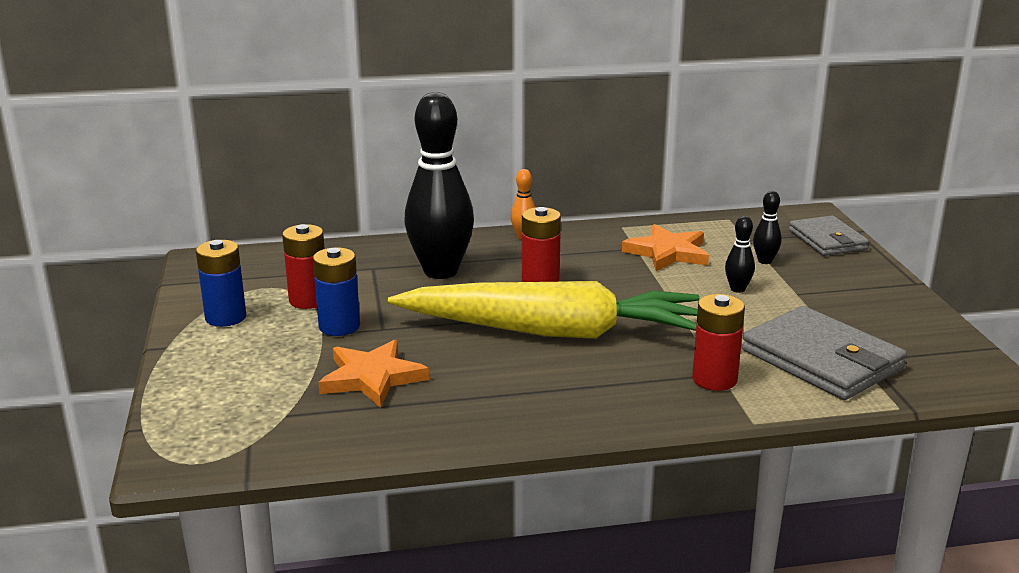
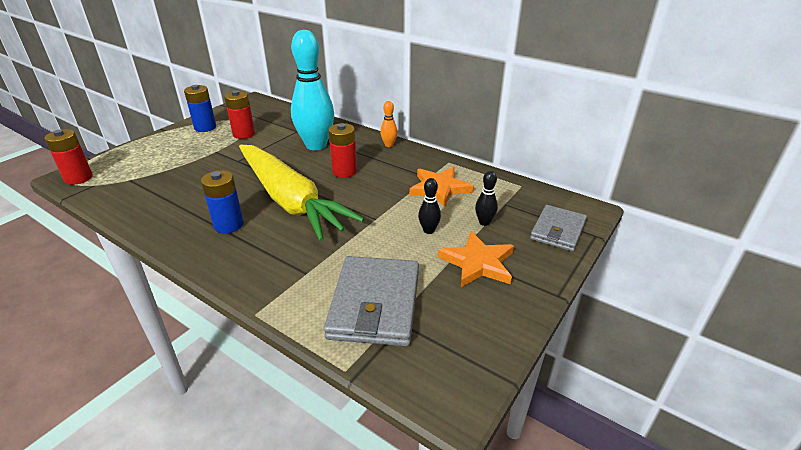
camera: 45 degrees right, 10 degrees up
blue battery [313,248,360,336] -> blue battery moved to [201,170,244,233]
orange star [319,339,429,408] -> orange star moved to [438,231,514,287]
black bowling pin [404,92,474,279] -> turquoise bowling pin [291,30,334,150]
red battery [692,294,745,391] -> red battery moved to [44,129,93,185]

